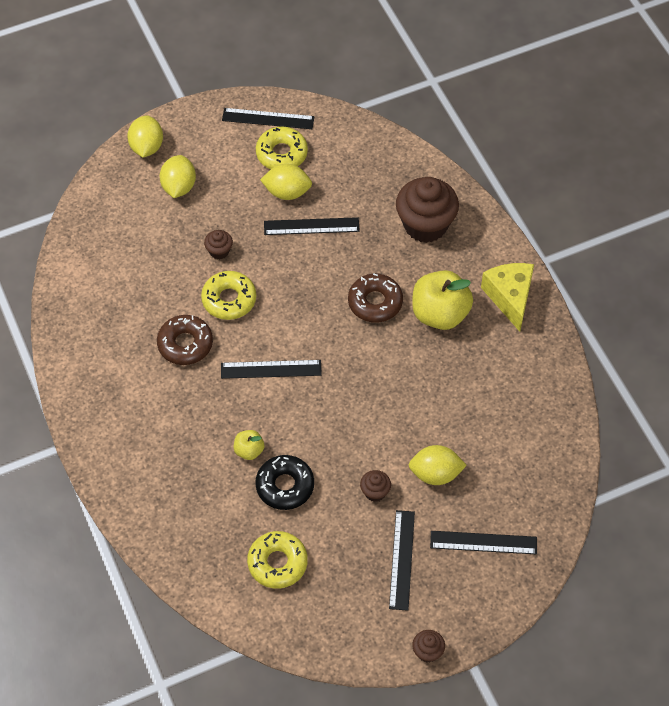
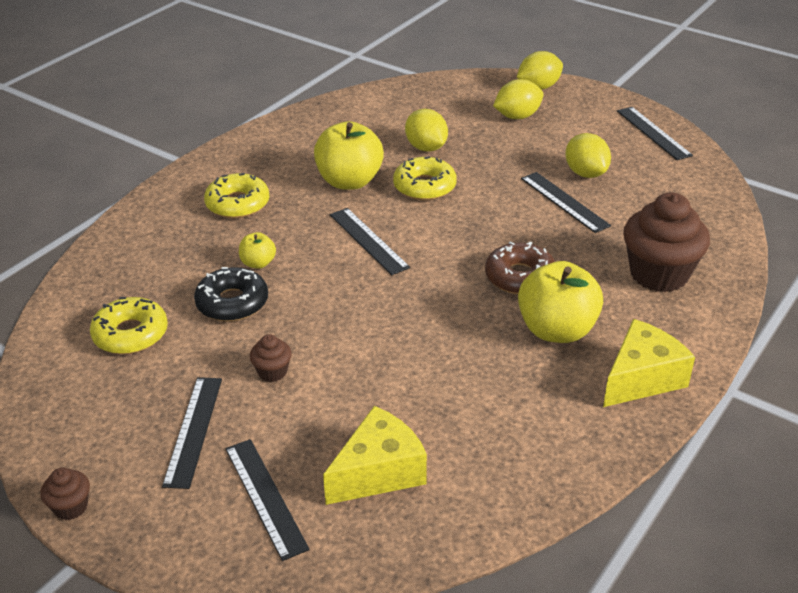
camera: 60 degrees right, 20 degrees down
brown donut [157,315,213,365] -> yellow apple [314,121,384,190]
brown cupcake [204,230,233,260] -> none
yellow donut [256,126,308,169] -> yellow donut moved to [204,173,270,218]
black ruler [389,510,415,611] -> black ruler turned 60 degrees counterclockwise [162,377,222,489]
yellow lemon [409,445,467,485] -> yellow lemon moved to [405,109,448,152]
none -> yellow cheese [323,406,427,505]

